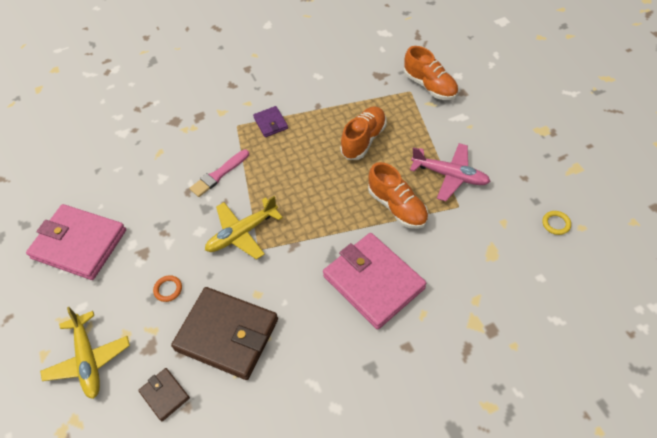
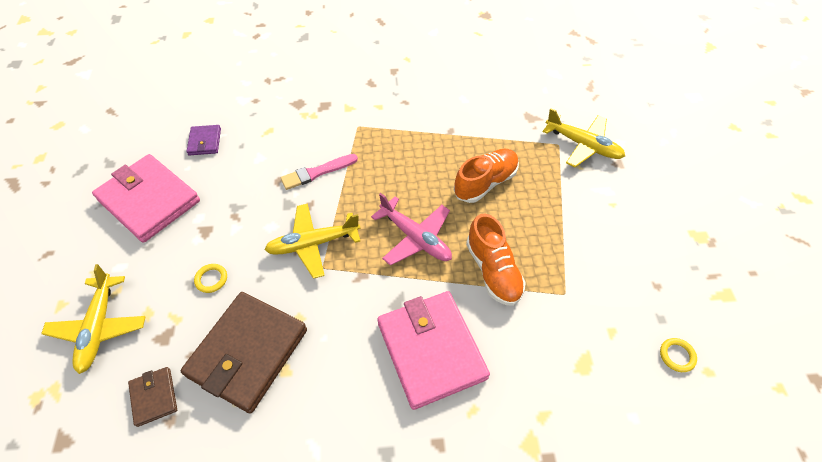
camera: 15 degrees right, 0 degrees up
orange ring [153,275,182,302] -> yellow ring [194,264,227,293]
brown wallet [171,287,278,380] -> brown wallet turned 75 degrees clockwise [181,292,307,413]
purple wallet [253,106,288,137] -> purple wallet moved to [187,125,221,155]
orange shoe [404,46,458,100] -> yellow plane [543,108,625,167]
pink plane [410,143,491,201] -> pink plane moved to [371,193,452,266]

